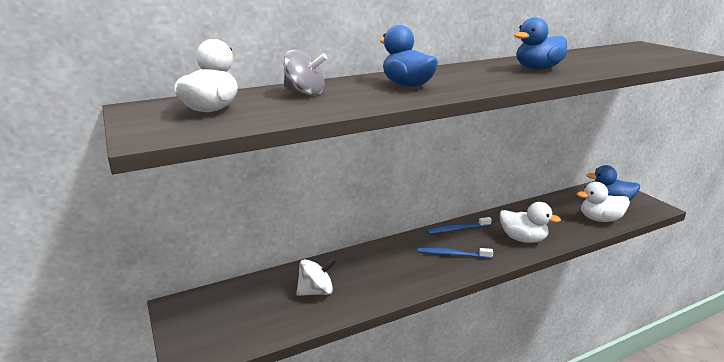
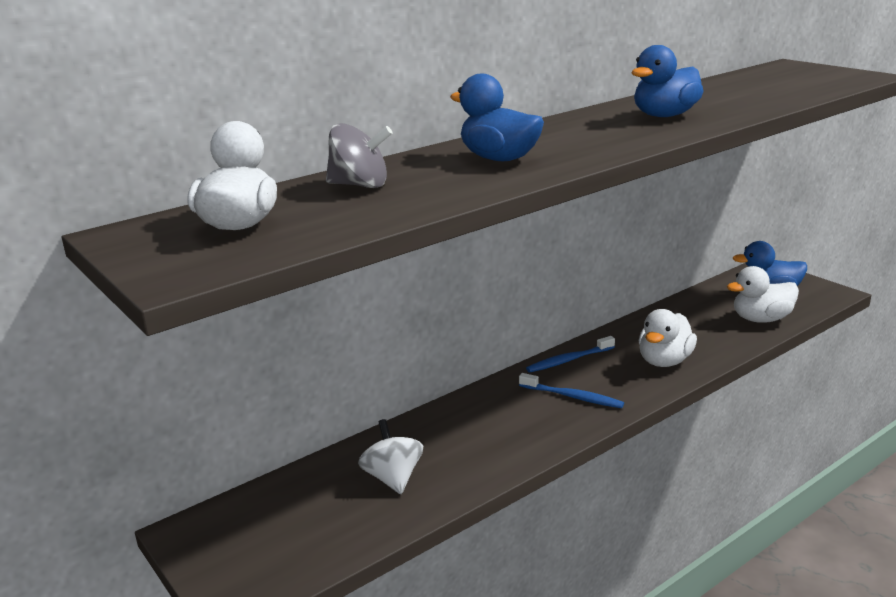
camera: 10 degrees left, 0 degrees up
white spinning top [296,258,336,296] -> white spinning top turned 75 degrees counterclockwise [358,419,423,494]
blue toothbrush [418,248,493,259] -> blue toothbrush turned 150 degrees counterclockwise [519,373,624,408]
white duck [500,202,561,243] -> white duck turned 105 degrees clockwise [639,309,697,367]

